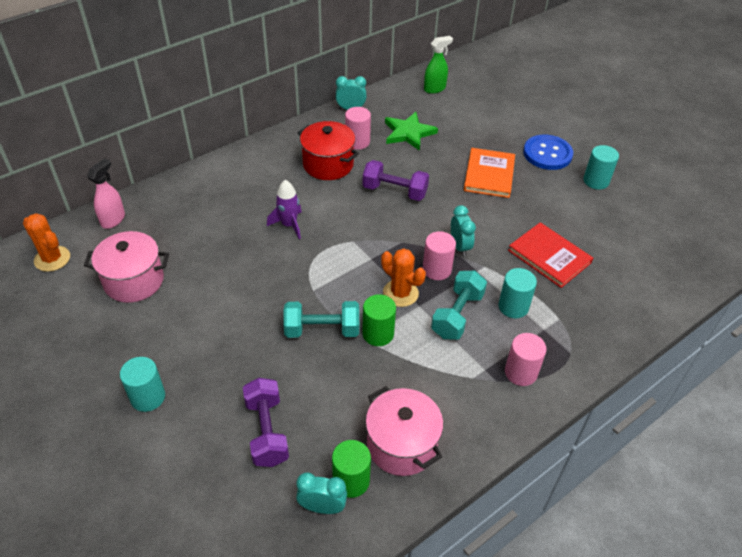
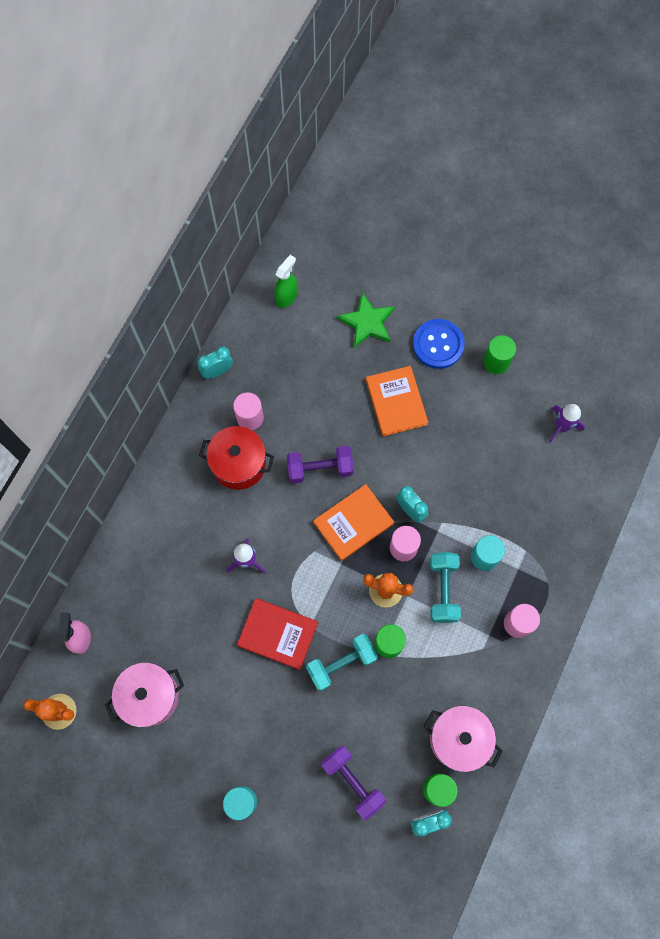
camera: 25 degrees left, 25 degrees up
green star [385,112,438,151] -> green star moved to [337,293,395,348]
red book [508,222,593,288] -> red book moved to [237,598,318,670]
turquoise cylinder [583,145,619,190] -> green cylinder [483,335,516,374]
none -> orange book [313,484,394,561]
none -> purple rocket [549,404,585,443]

